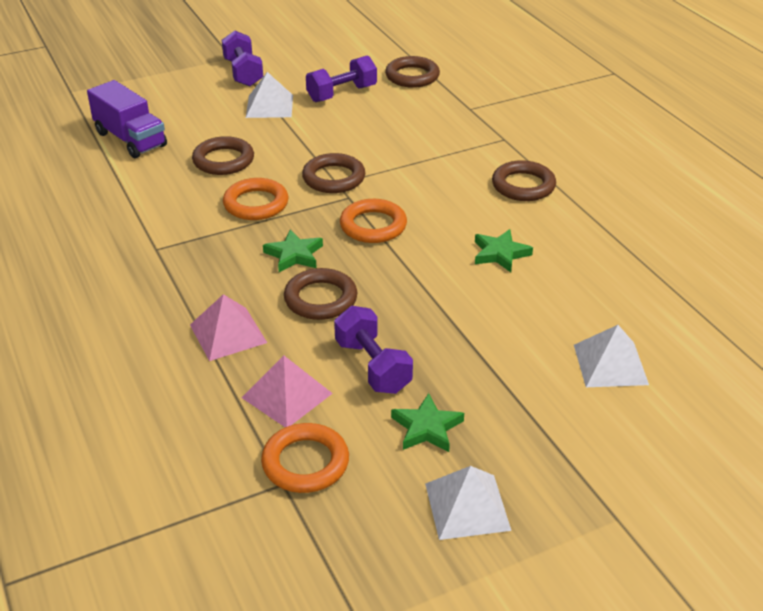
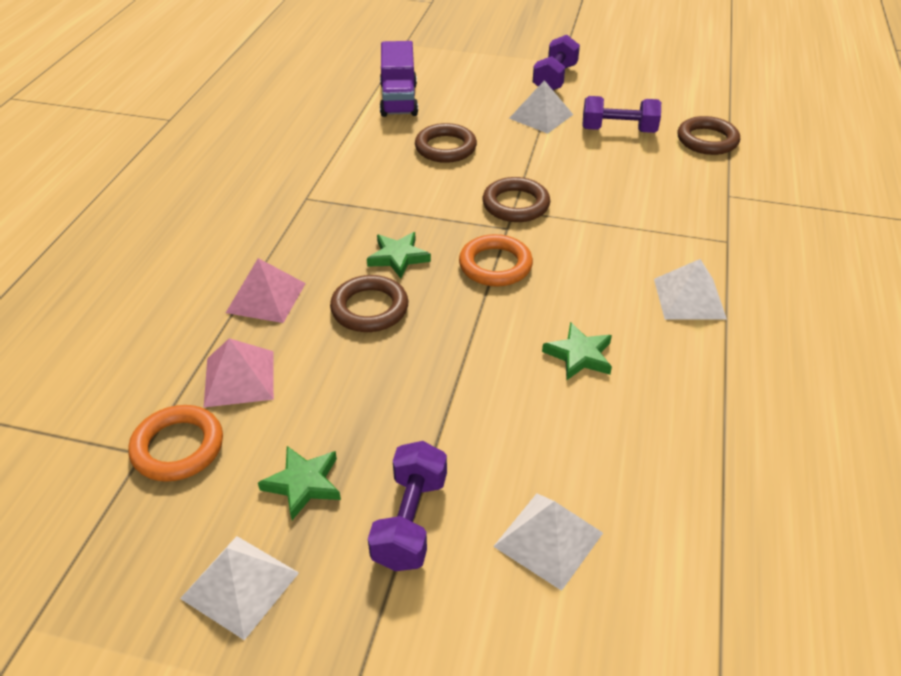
camera: 40 degrees right, 5 degrees up
orange ring [223,178,289,220] -> none
purple dumbbell [334,306,413,394] -> purple dumbbell moved to [368,441,447,571]
brown ring [492,160,556,201] -> white pyramid [654,259,727,320]

